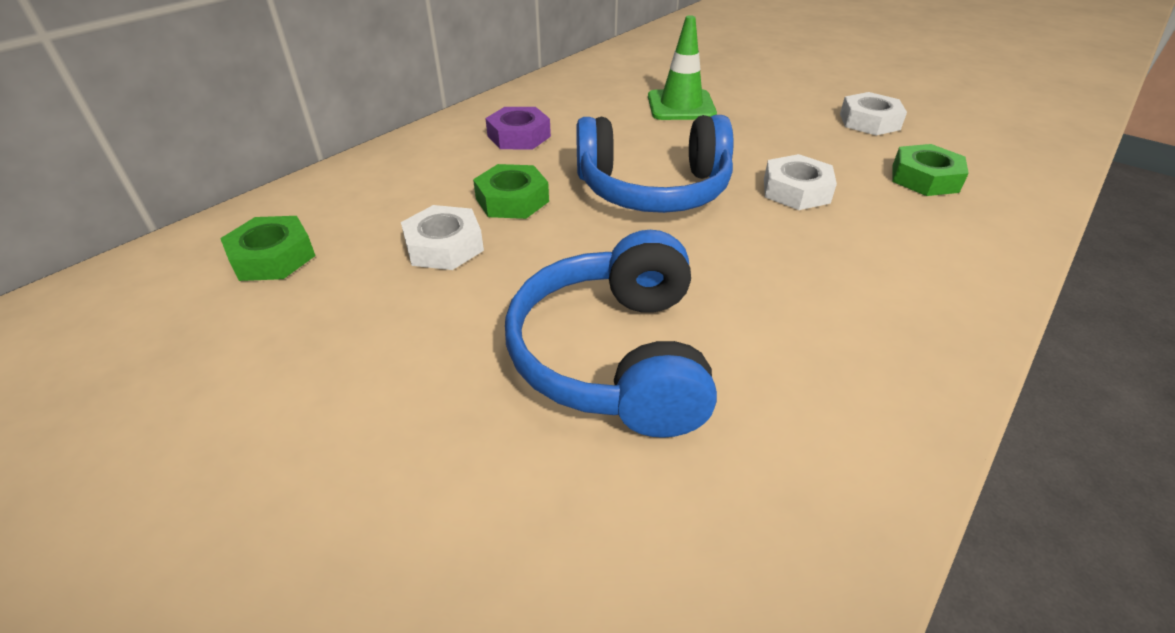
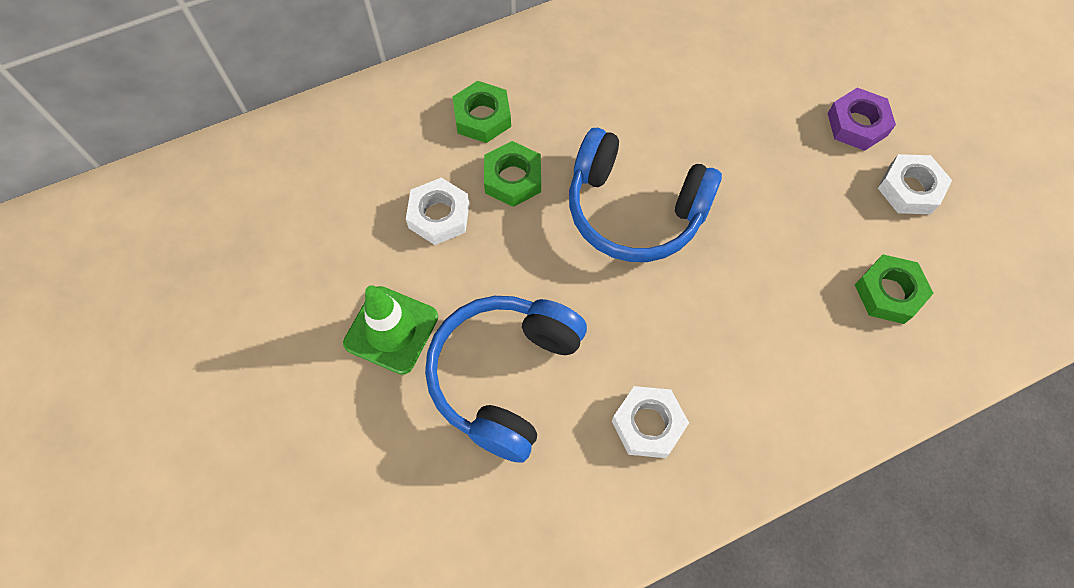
camera: 25 degrees right, 25 degrees up
green nut [220,216,316,281] -> green nut moved to [453,81,511,143]
purple nut [485,107,551,150] -> purple nut moved to [828,88,896,151]
green traffic cone [648,15,717,120] -> green traffic cone moved to [343,285,438,375]
white nut [764,154,837,210] -> white nut moved to [612,386,689,458]

